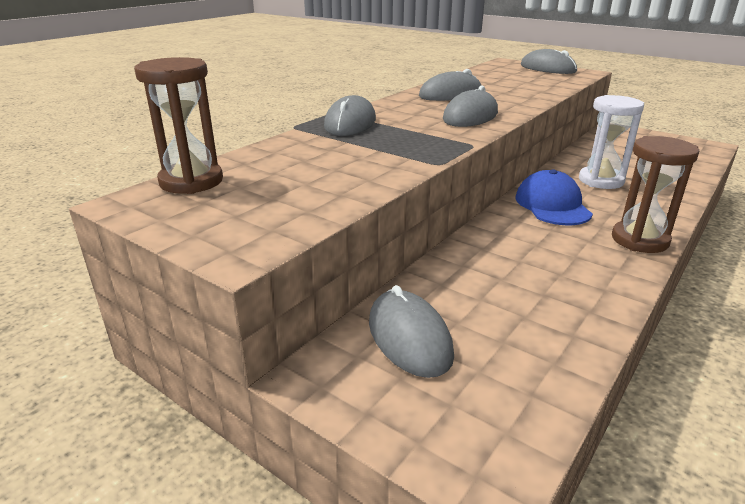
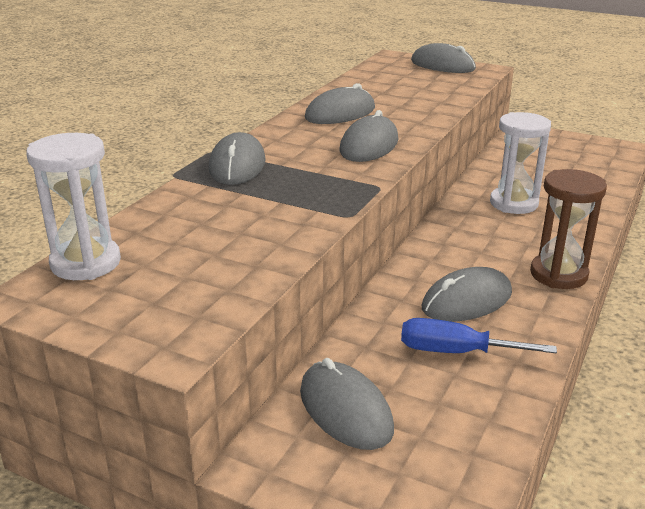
camera: 10 degrees left, 0 degrees up
brown hourglass [134,57,223,194] -> white hourglass [26,133,121,280]
blue cap [515,169,593,225] -> none
none -> blue screwdriver [401,318,557,354]
none -> grey mouse [422,267,512,322]

